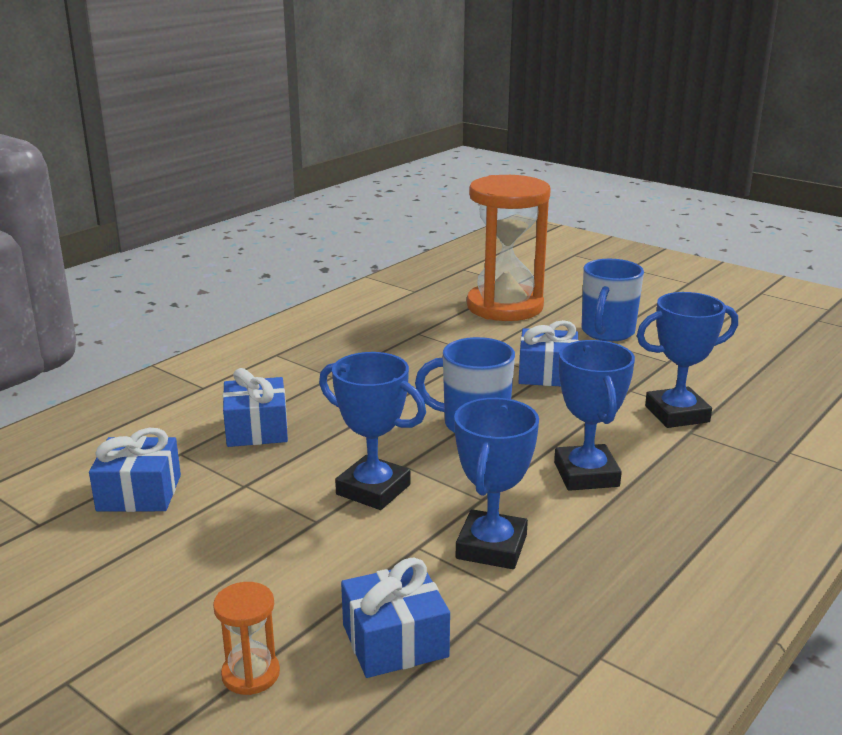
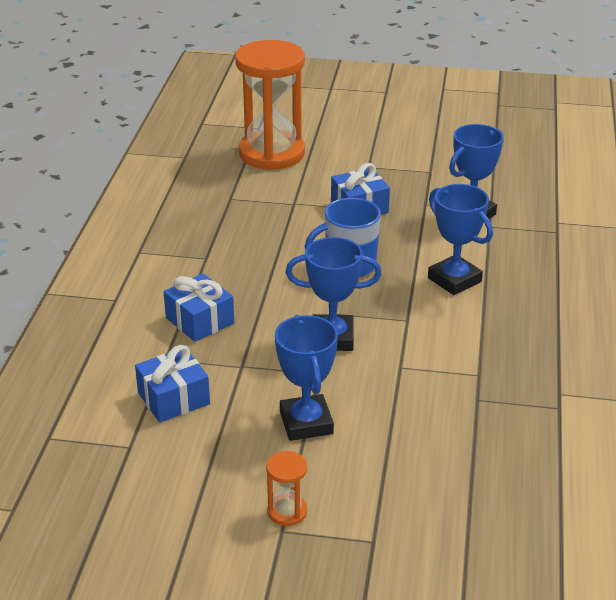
camera: 30 degrees left, 10 degrees up
orange hourglass [213,582,280,695] -> orange hourglass moved to [266,451,307,526]
blue gift [341,558,450,678] -> none
blue trophy [454,398,539,569] -> blue trophy moved to [275,315,338,441]
blue mug [582,259,644,341] -> none

